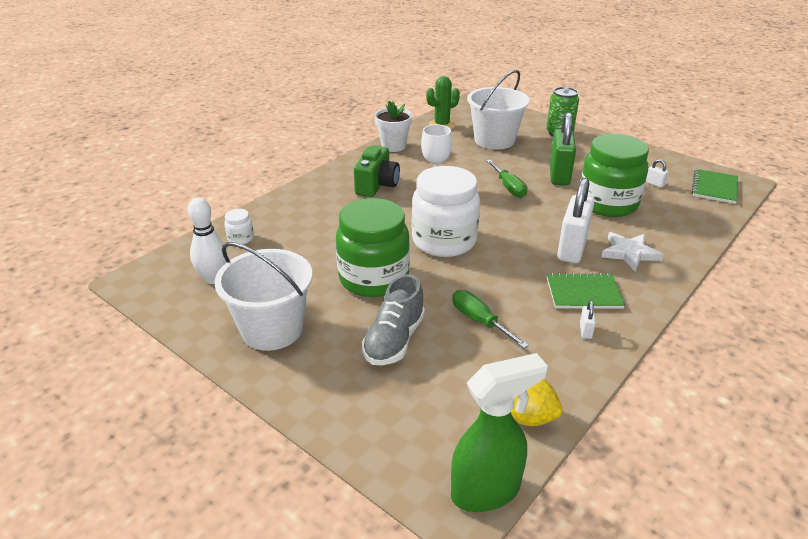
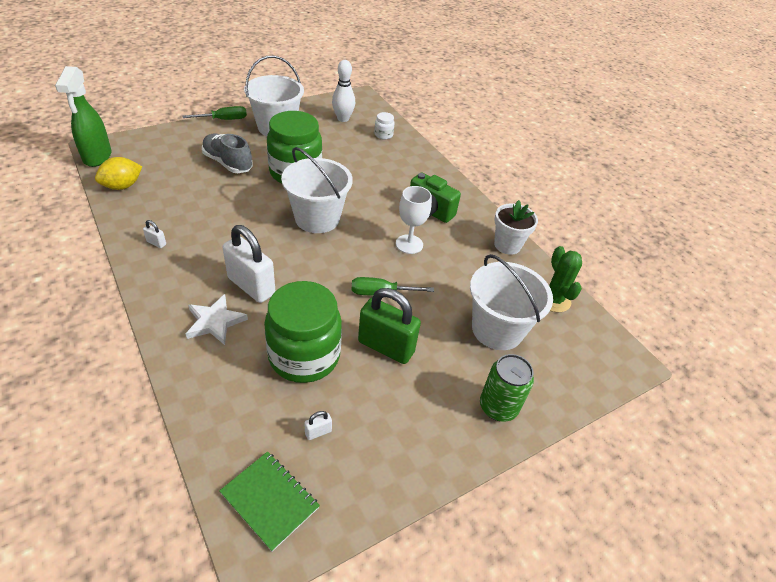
camera: 105 degrees right, 10 degrees up
white jar [411,166,480,257] -> white bucket [281,147,353,233]
green screwdriver [452,290,529,348] -> green screwdriver moved to [183,106,247,120]
green notebook [547,273,625,309] -> none

